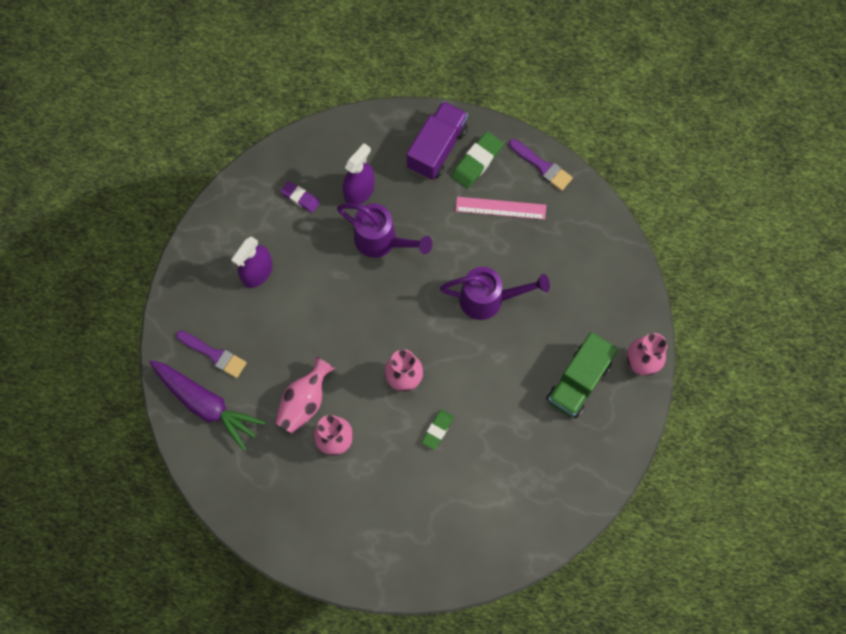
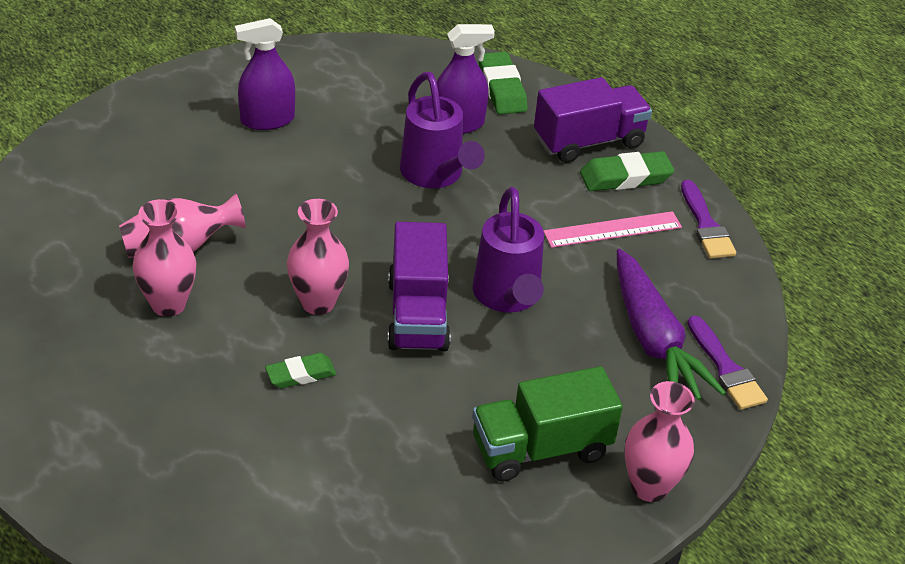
camera: 35 degrees right, 30 degrees down
purple carrot [149,360,265,451] -> purple carrot moved to [617,249,726,400]
purple brush [176,331,247,378] -> purple brush moved to [687,315,768,410]
purple eraser [281,181,320,213] -> none
purple watering can [440,267,550,320] -> purple watering can turned 45 degrees clockwise [473,187,544,313]
pink ruler [456,197,546,220] -> pink ruler turned 60 degrees counterclockwise [544,211,682,248]
none -> purple truck [387,222,451,352]
none -> green eraser [479,52,528,114]

